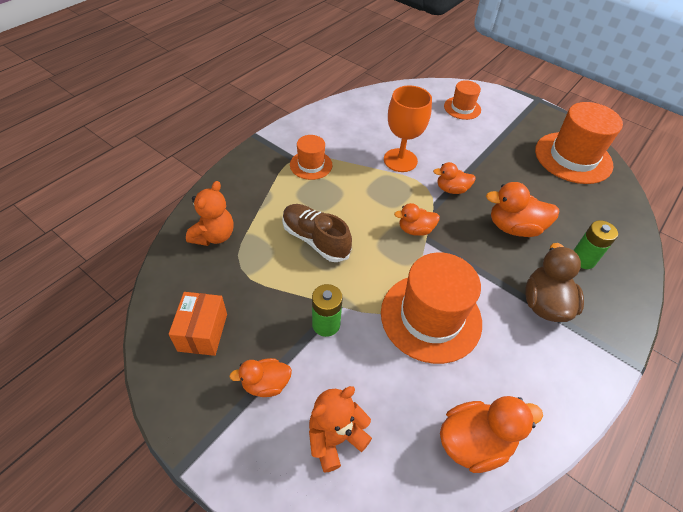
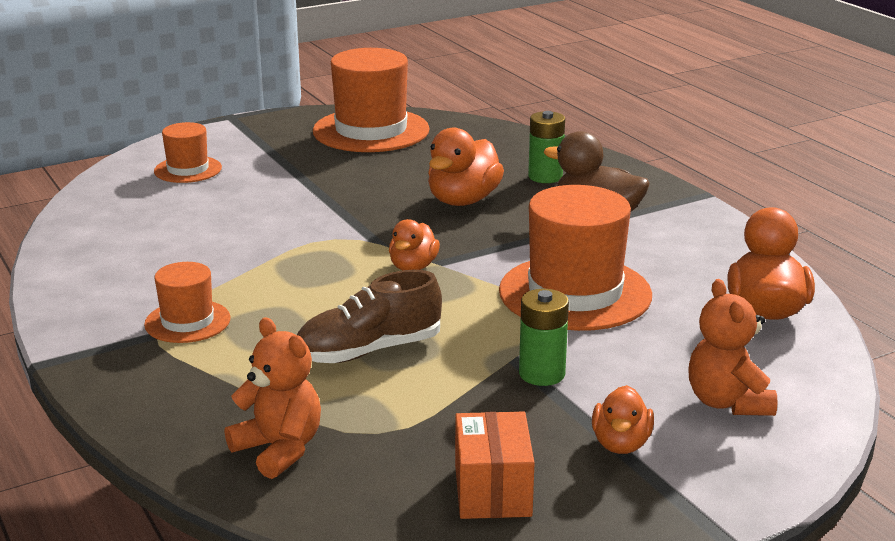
camera: 65 degrees left, 25 degrees down
orange box [169,292,227,356] -> orange box turned 60 degrees clockwise [455,411,534,519]
orange goblet [384,85,432,172] -> none
orange duck [433,162,476,194] -> none

